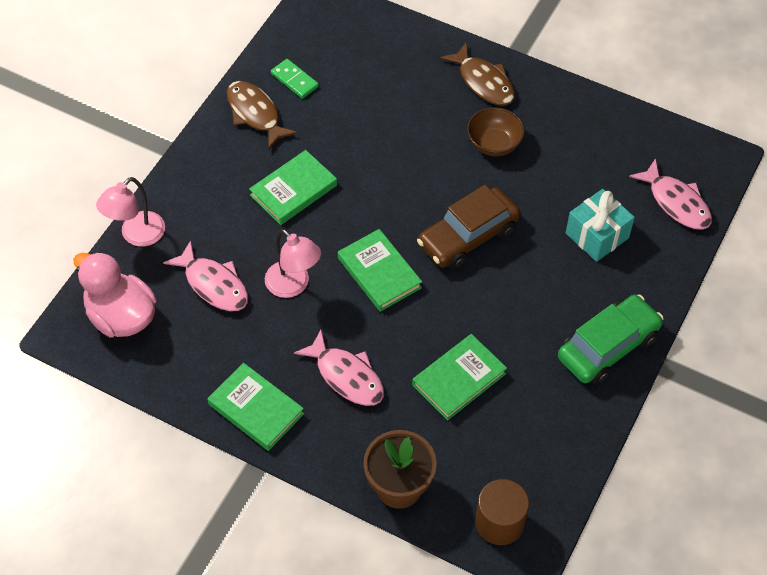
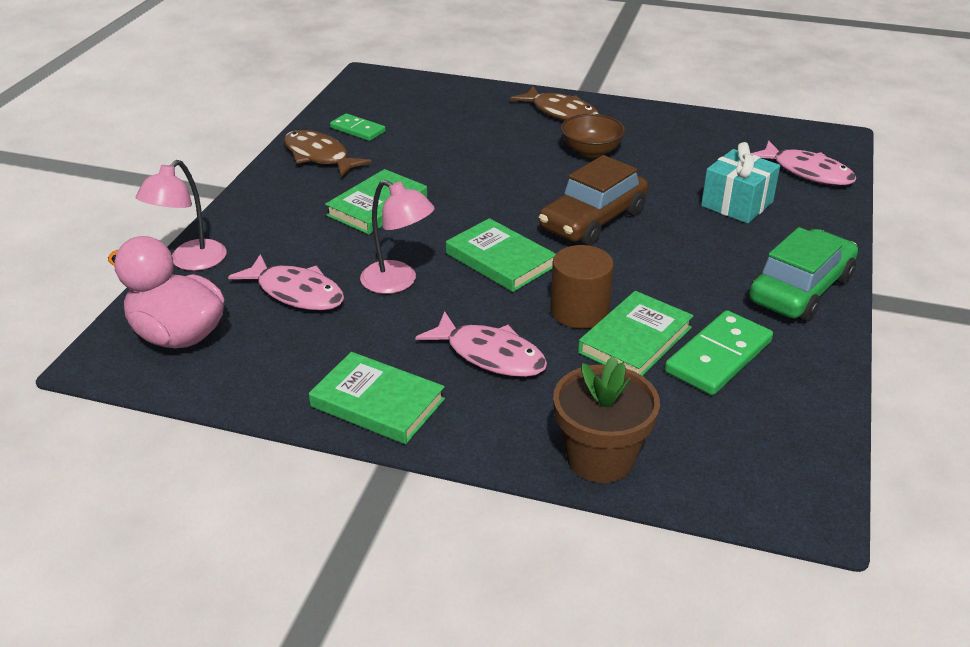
camera: 10 degrees left, 20 degrees down
brown cylinder [475,479,529,545] -> brown cylinder moved to [550,245,614,328]
none -> green domino [665,310,773,395]

